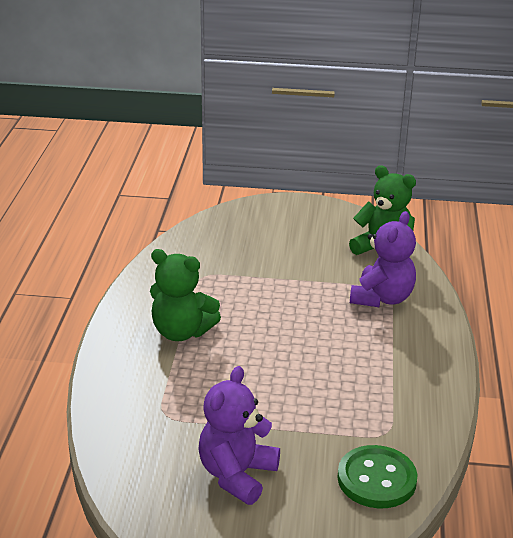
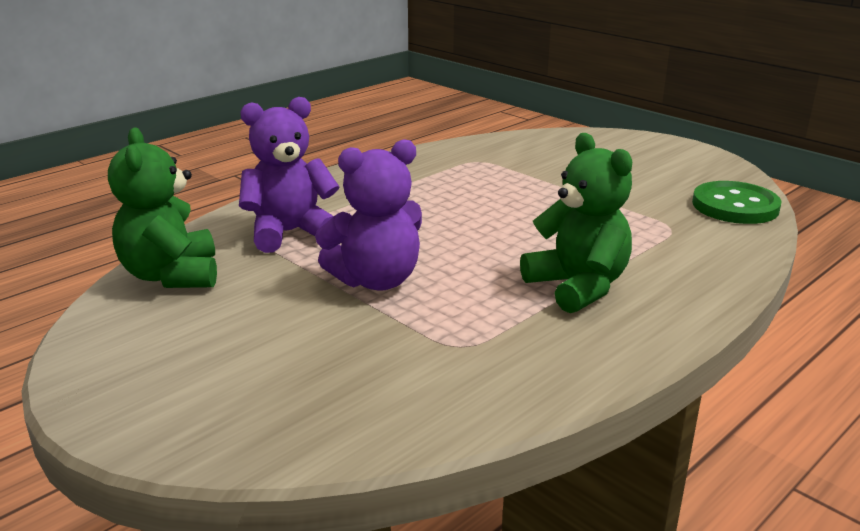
camera: 140 degrees left, 5 degrees down
purple teddy bear [199,366,280,505] -> purple teddy bear moved to [315,139,422,291]
green button [338,445,418,508] -> green button moved to [692,181,782,224]

